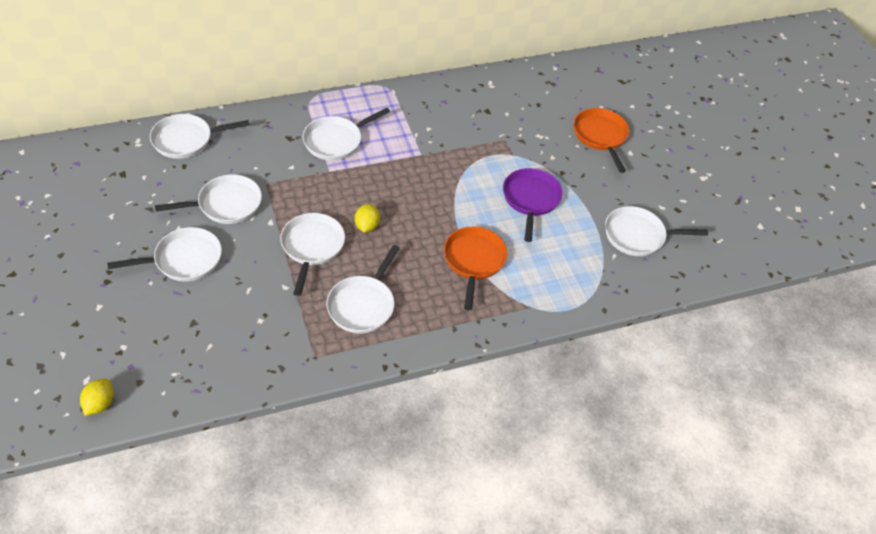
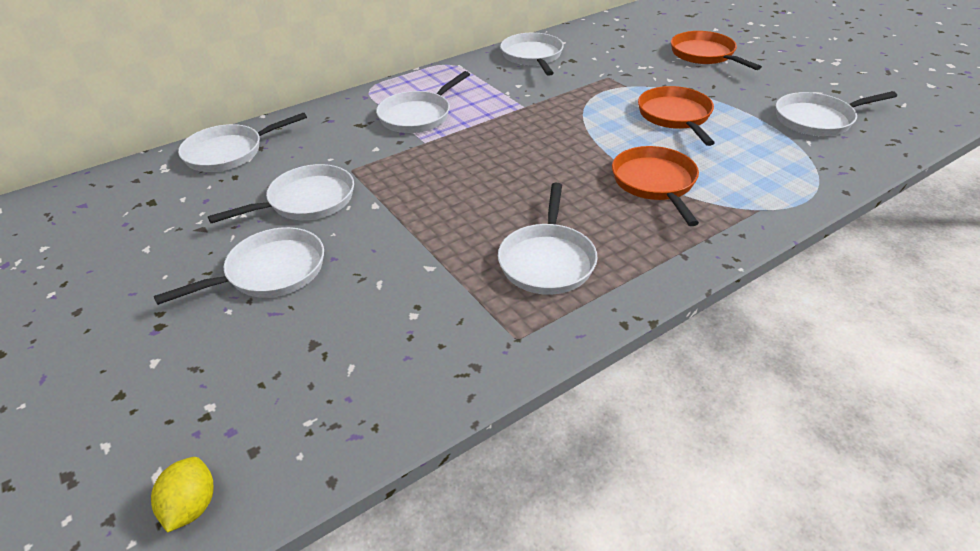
camera: 10 degrees left, 10 degrees down
white pan [280,213,345,296] -> white pan moved to [500,33,564,76]
yellow lemon [355,204,380,233] -> none
purple pan [503,168,563,242] -> orange pan [638,86,715,146]

